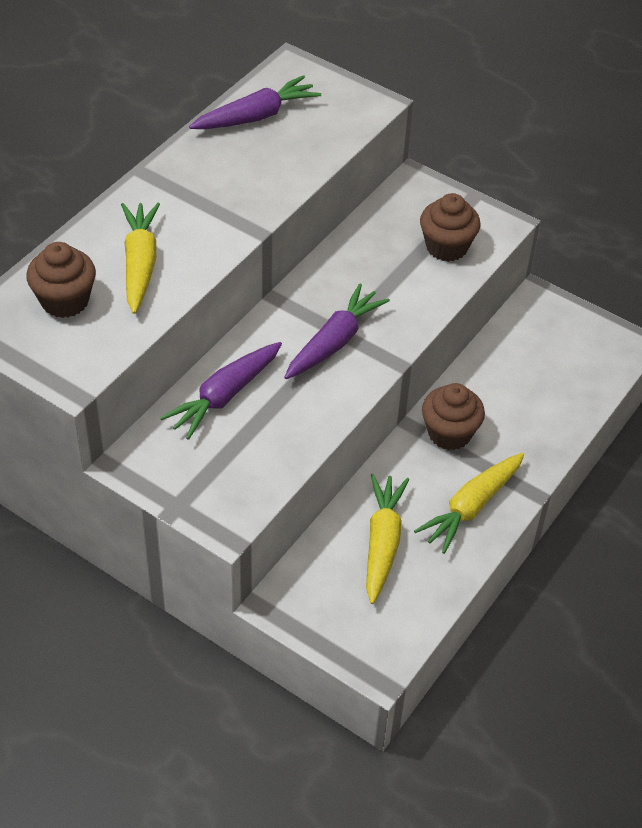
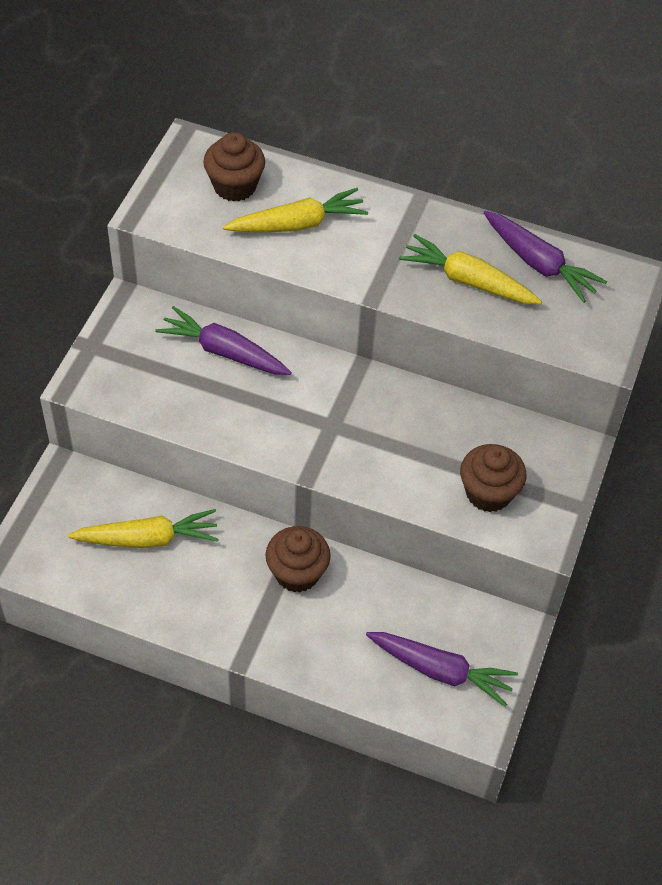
camera: 75 degrees right, 5 degrees up
purple carrot [284,284,390,379] -> purple carrot moved to [366,632,518,707]
yellow carrot [414,453,524,554] -> yellow carrot moved to [399,234,542,304]

